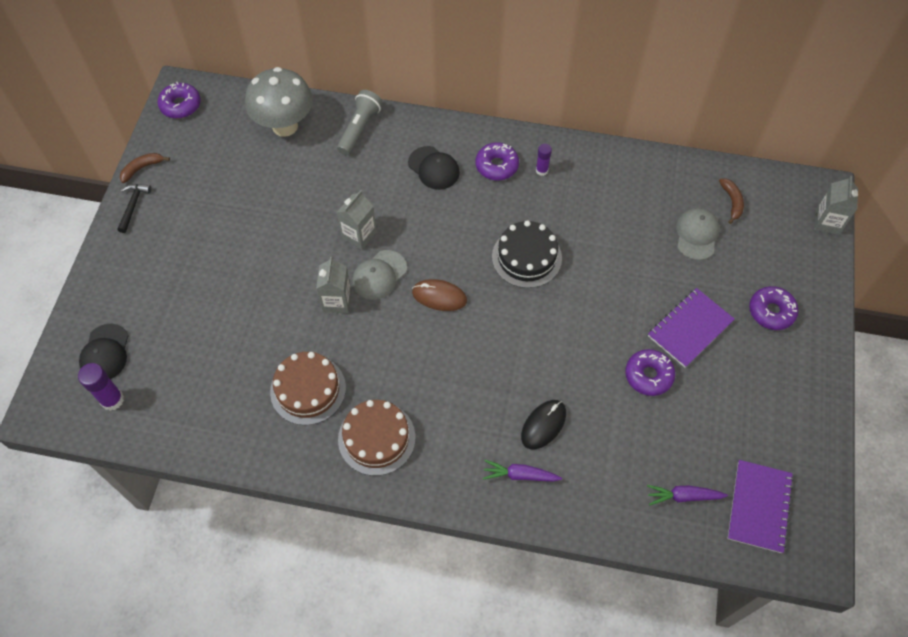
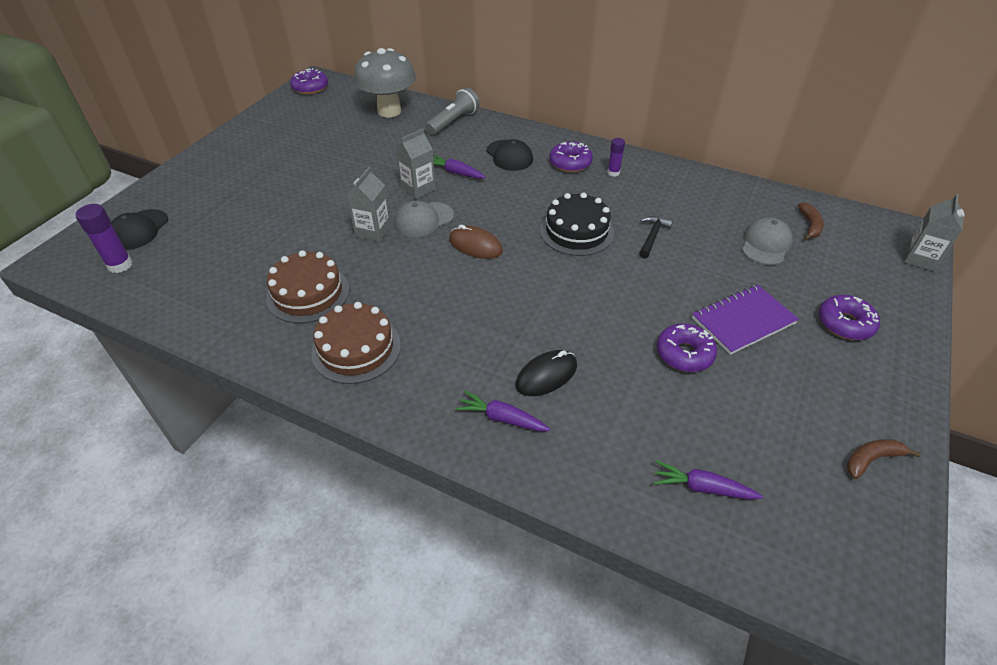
camera: 15 degrees right, 15 degrees down
black hammer [117,184,151,233] -> black hammer moved to [639,216,673,259]
brown banana [120,153,170,183] -> brown banana moved to [847,439,921,479]
purple notebook [727,460,794,553] -> none
none -> purple carrot [433,155,486,179]

